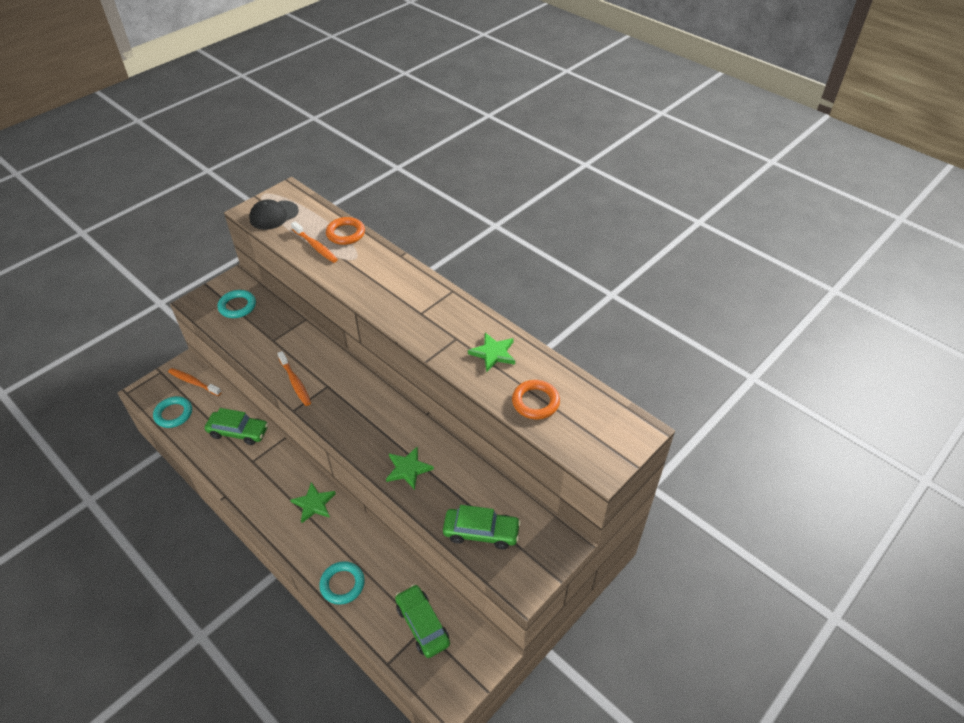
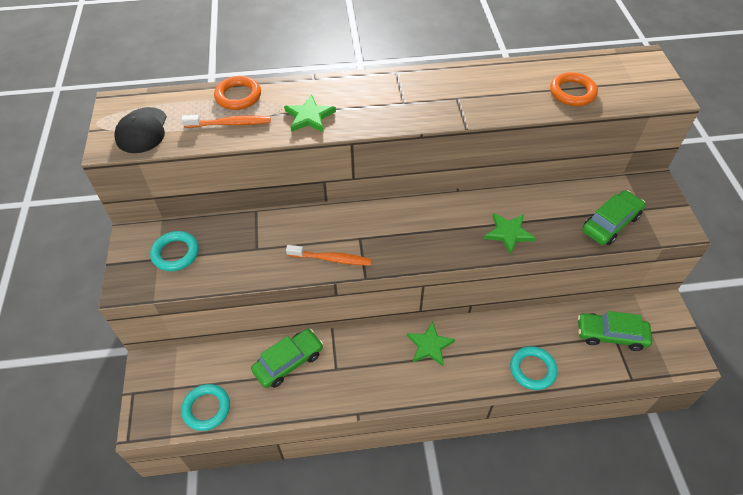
camera: 50 degrees left, 5 degrees up
orange toothbrush [168,368,222,396] -> none
green star [468,333,515,372] -> green star moved to [284,94,336,132]

